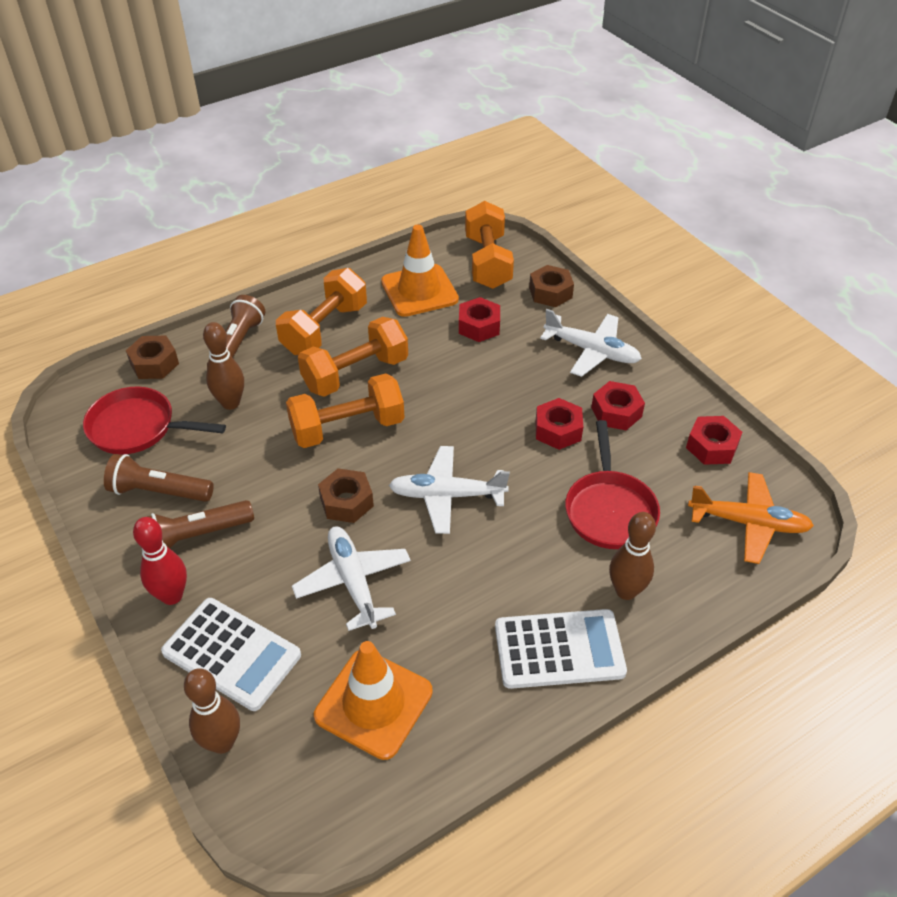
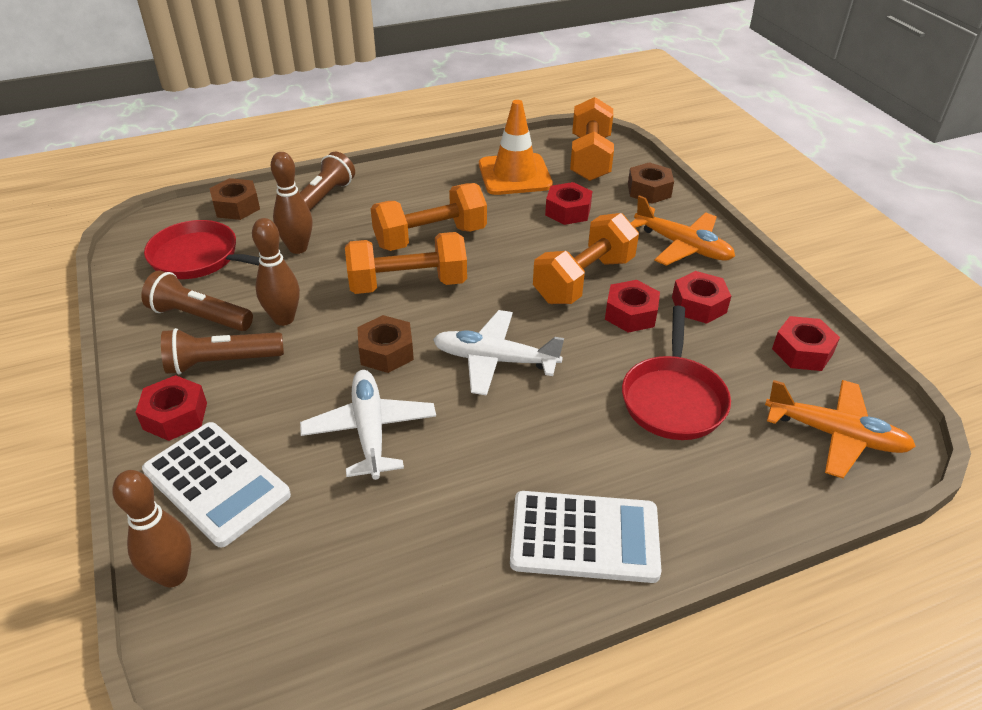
camera: 10 degrees right, 5 degrees down
red bowling pin [133,517,187,605] -> red nut [135,375,207,441]
orange dumbbell [276,268,367,355] -> orange dumbbell moved to [533,213,639,304]
orange traffic cone [314,641,433,760] -> none
white plane [540,309,642,377] -> orange plane [631,195,735,266]
brown bowling pin [609,512,656,600] -> brown bowling pin moved to [252,218,300,326]

